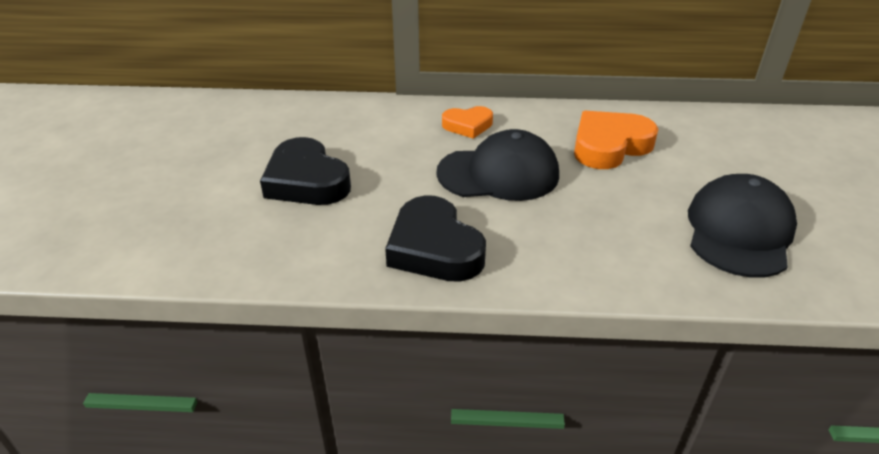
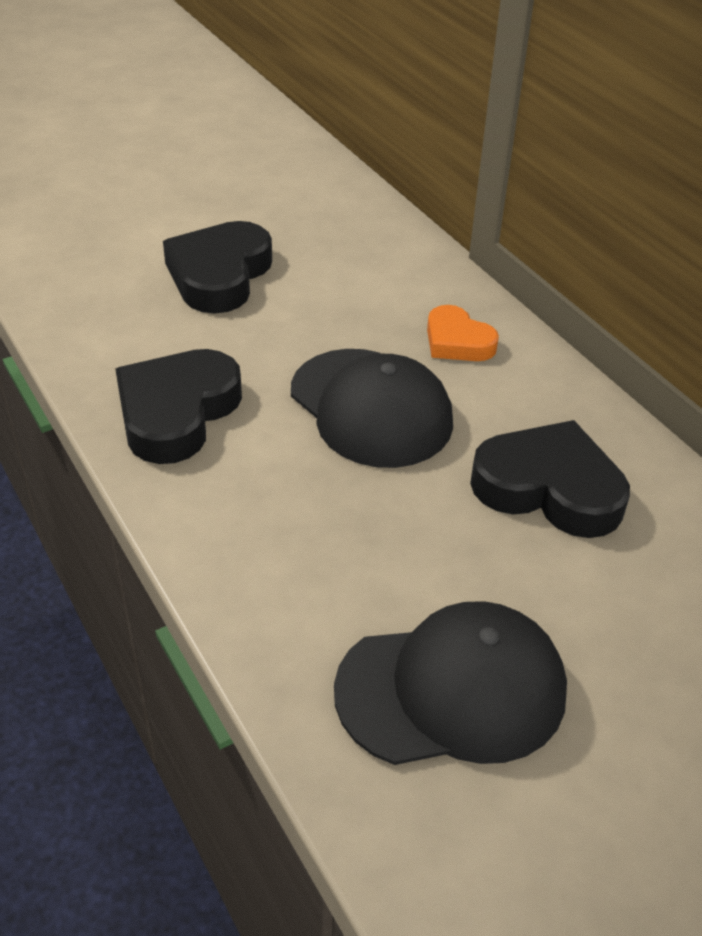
camera: 55 degrees right, 5 degrees up
orange heart [574,111,658,169] -> black heart [470,420,630,538]

